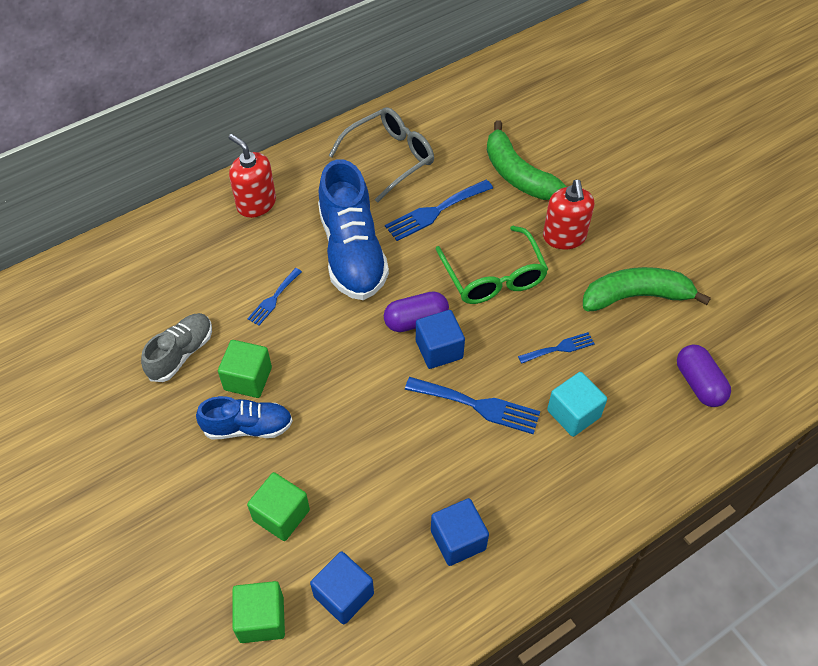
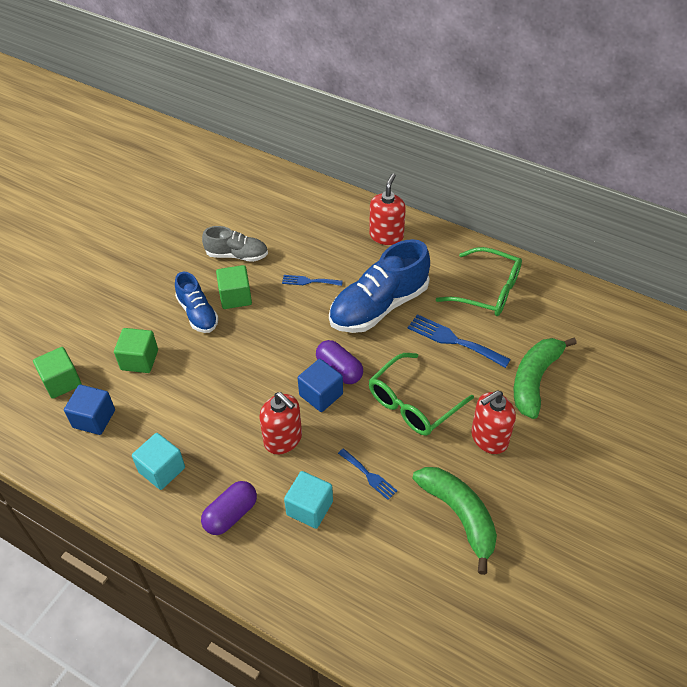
camera: 65 degrees right, 5 degrees down
grey glasses [328,107,434,203] -> green glasses [436,247,522,316]
blue fork [405,377,540,434] -> red soap dispenser [259,392,302,455]
blue cube [431,498,489,566] -> turquoise cube [132,433,185,490]
purple capsule [677,345,731,407] -> purple capsule moved to [201,481,257,535]

